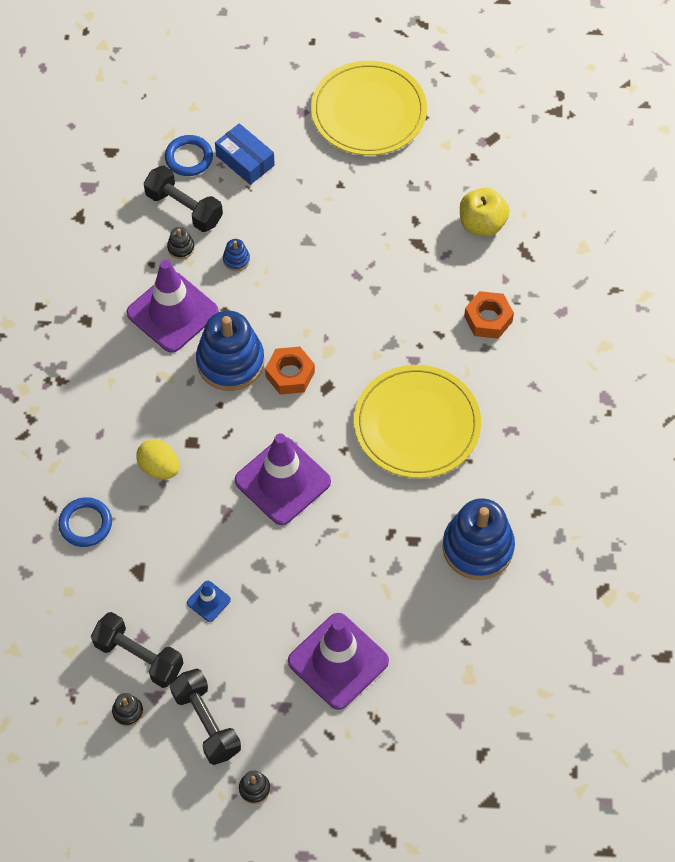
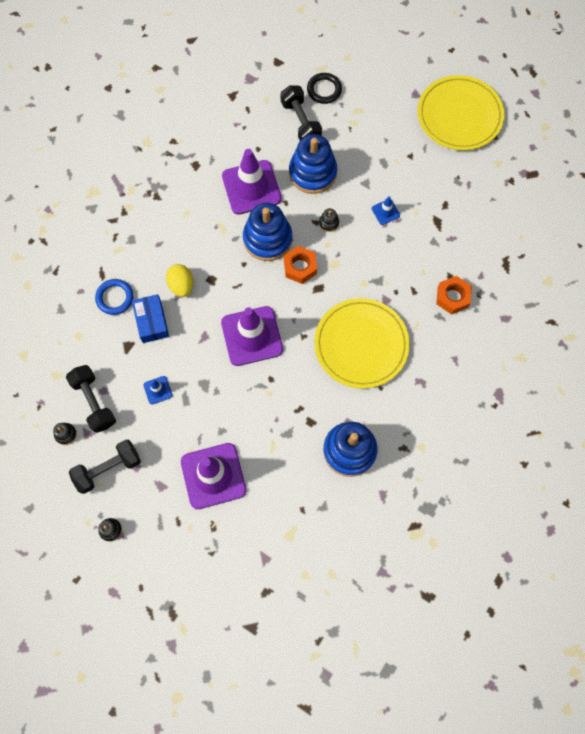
camera: 30 degrees right, 10 degrees up
blue ring [165,135,213,176] -> black ring [307,73,342,104]
black stacking toy [167,227,195,259] -> black stacking toy moved to [319,208,339,232]
black dumbbell [170,669,241,765] -> black dumbbell turned 60 degrees clockwise [69,440,141,494]
blue box [215,123,275,185] -> blue box moved to [132,294,169,343]
blue stacking toy [223,239,250,271] -> blue stacking toy [289,134,337,194], size x2.43
yellow apple [460,187,510,237] -> none
none -> blue traffic cone [372,196,400,225]

